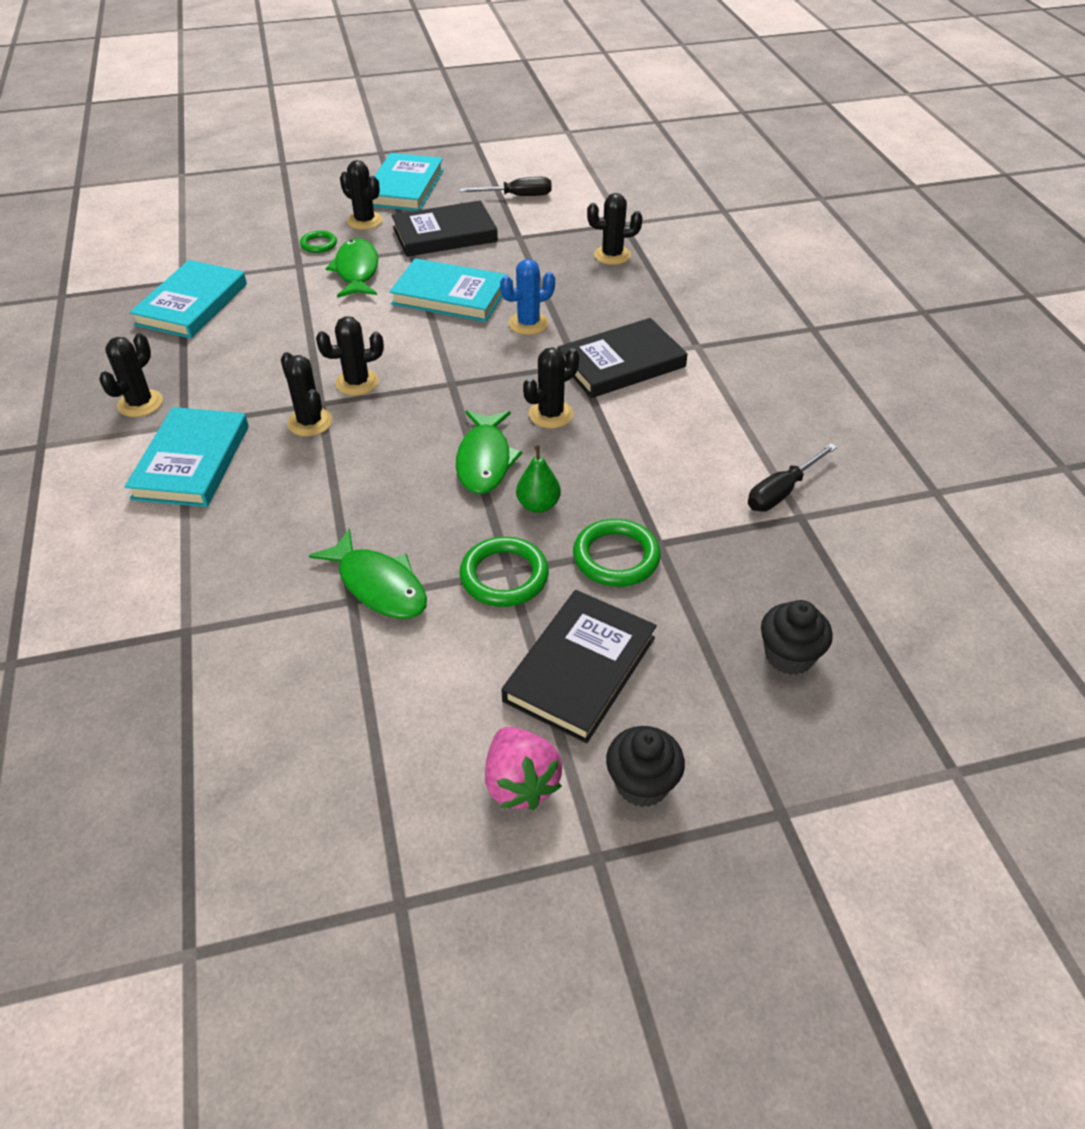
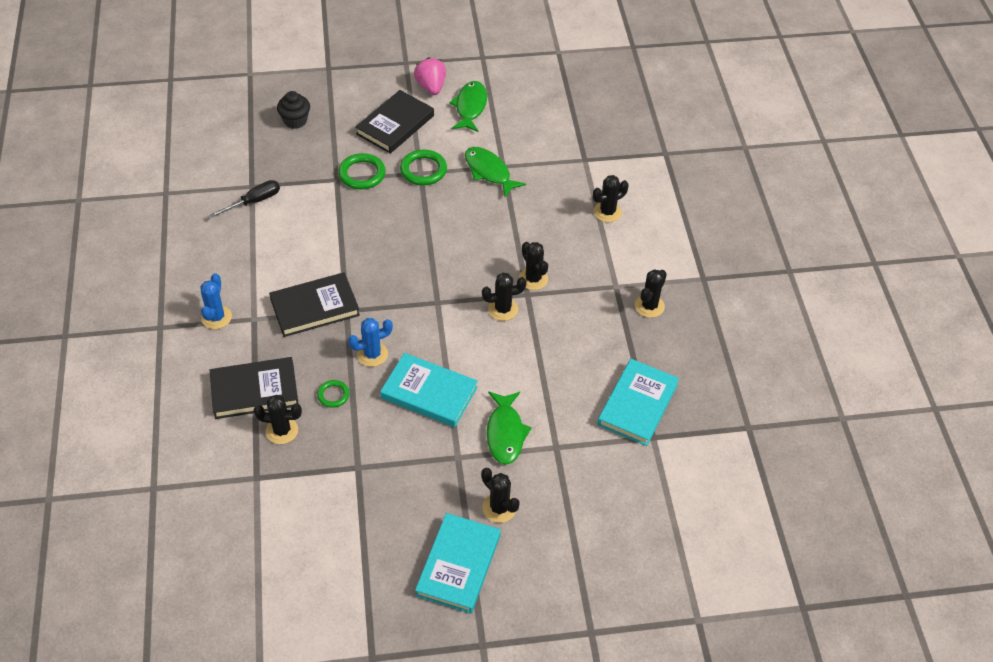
camera: 175 degrees left, 5 degrees up
turquoise book [125,407,249,507] -> none
green ring [300,230,337,253] -> green ring moved to [317,380,349,408]
black book [392,201,498,257] -> black book moved to [210,357,299,419]
green fish [456,410,522,494] -> green fish moved to [449,81,487,132]
black screwdriver [459,177,552,196] -> none
green pear [516,445,561,513] -> none
black cactus [523,347,579,428] -> black cactus moved to [593,175,629,222]
black cupcake [606,726,685,807] -> none
none -> blue cactus [200,273,232,329]

